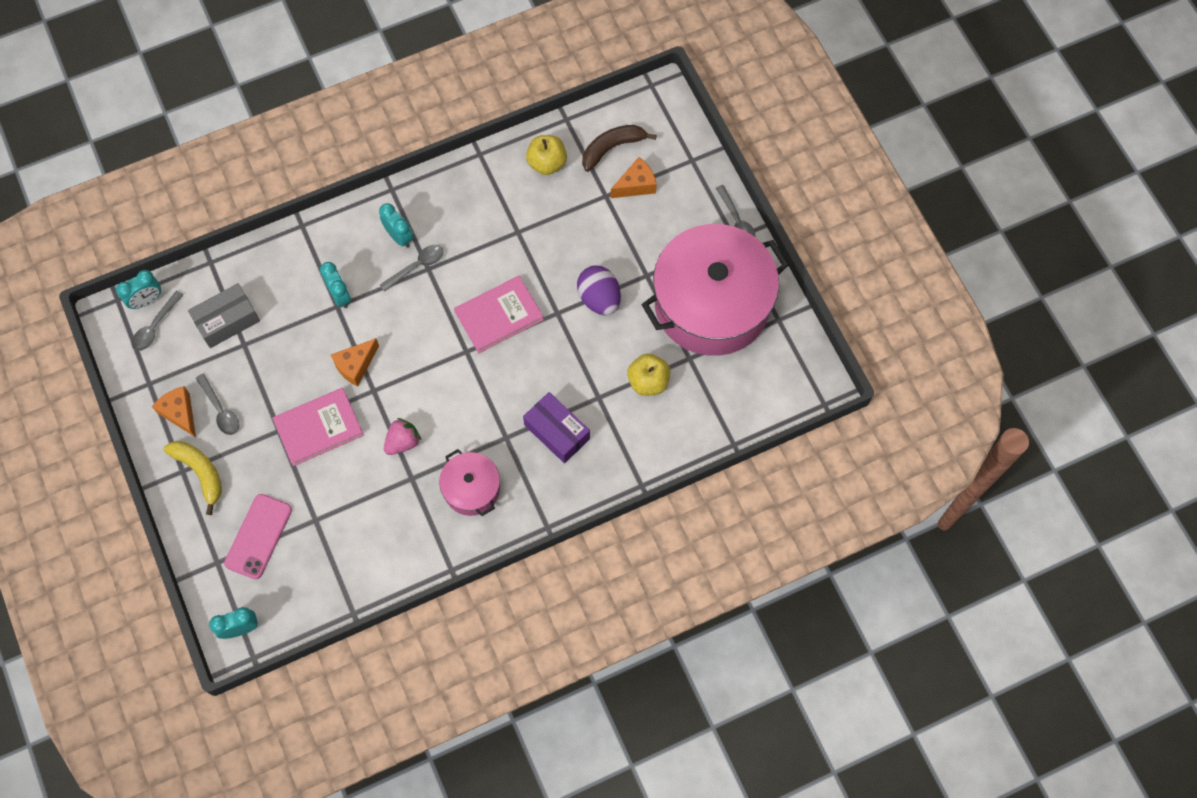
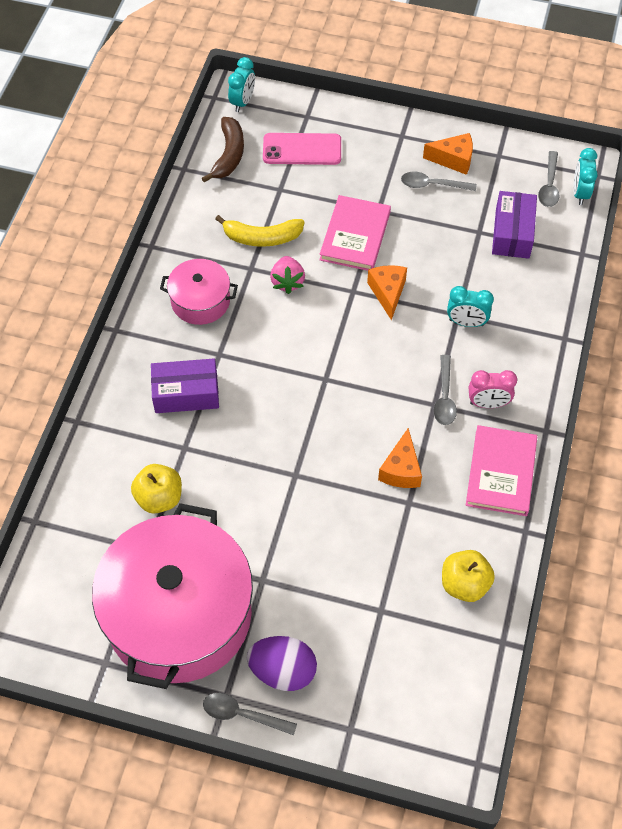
camera: 130 degrees right, 10 degrees down
grey spoon [132,290,183,351] -> grey spoon turned 150 degrees counterclockwise [538,151,559,207]
yellow banana [163,441,222,515] -> yellow banana moved to [215,215,305,247]
grey box [188,283,260,348] -> purple box [492,191,537,259]
pink phone [224,494,292,579] -> pink phone turned 60 degrees counterclockwise [263,133,341,165]
turquoise clock [379,203,413,248] -> pink clock [469,370,517,408]
pink book [454,276,544,353] -> pink book moved to [466,425,537,516]
purple egg [577,266,621,315] -> purple egg moved to [247,636,317,691]
brown banana [582,125,657,172] -> brown banana moved to [202,117,244,183]
orange cheese [611,157,657,198] -> orange cheese moved to [378,428,422,488]

